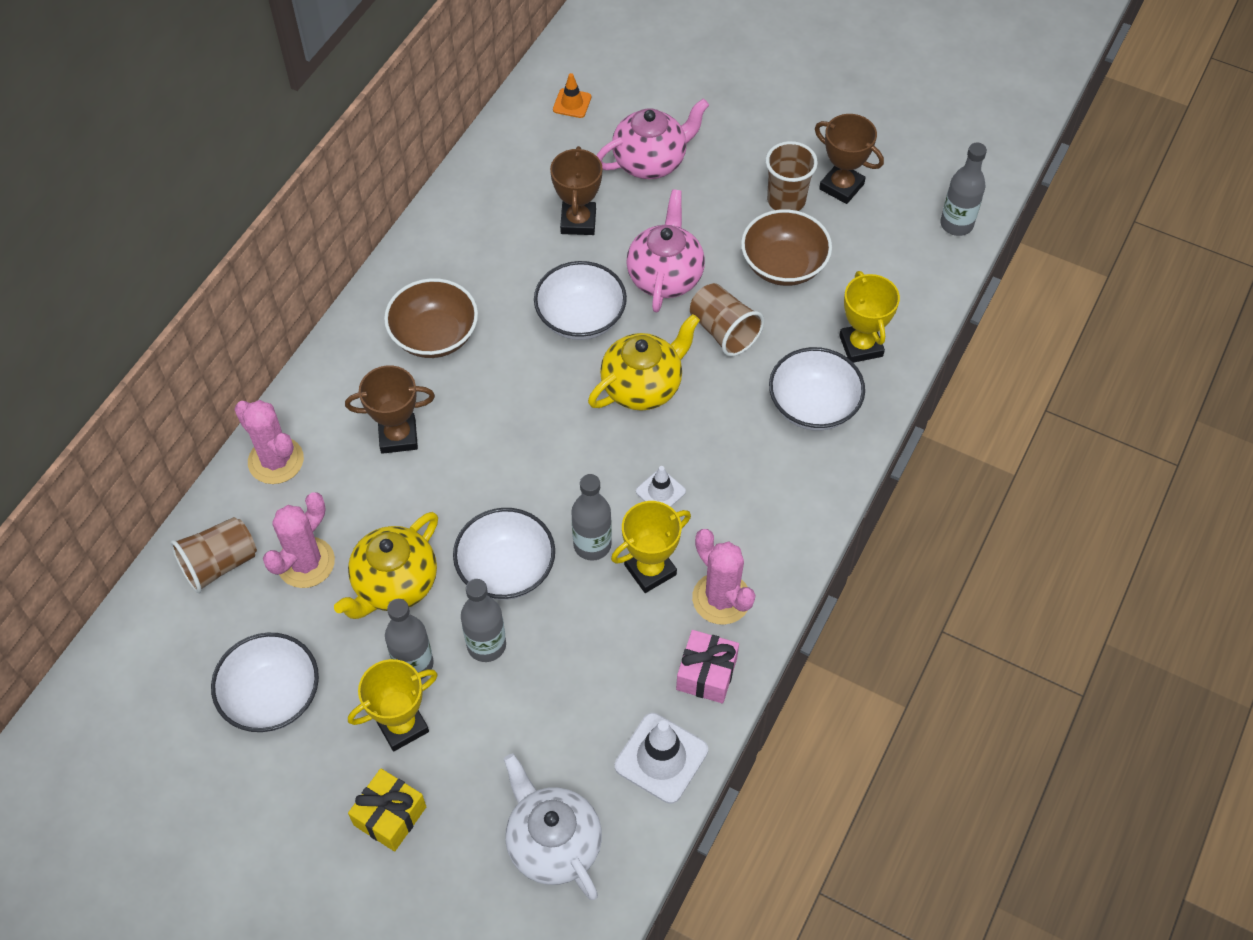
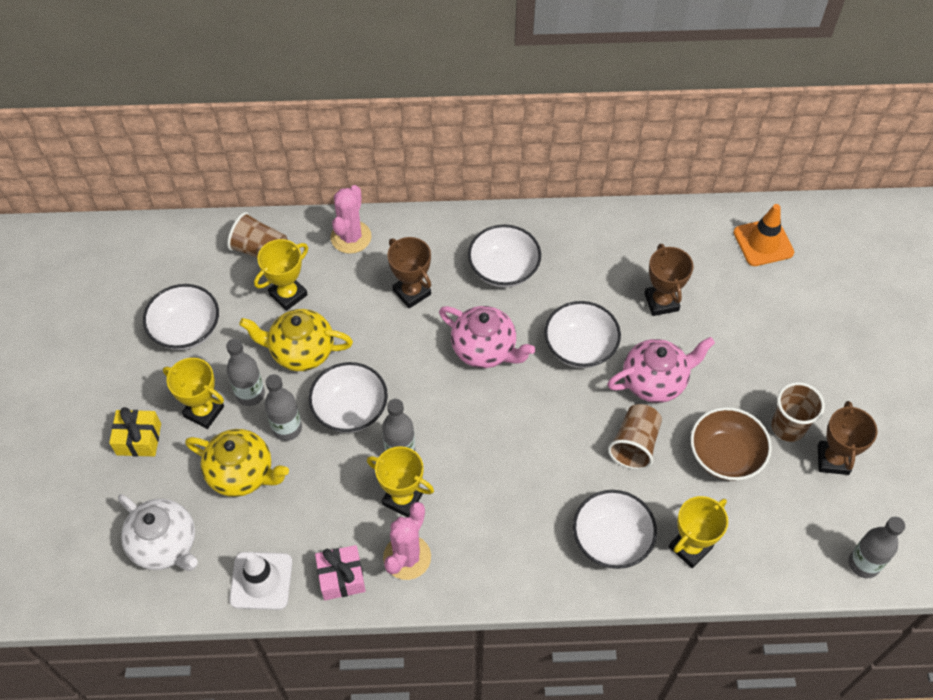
camera: 60 degrees right, 0 degrees up
pink cactus [263,492,335,588] -> yellow trophy [254,239,308,311]
brown bowl [384,278,478,358] -> white bowl [468,224,541,287]
white teapot [504,754,602,900] -> white teapot turned 105 degrees clockwise [118,494,198,571]
brown trophy [550,146,602,235] -> brown trophy turned 75 degrees counterclockwise [644,244,693,316]
orange traffic cone [553,73,591,118] -> orange traffic cone [734,204,794,266], size x1.74
yellow teapot [588,314,700,411] -> yellow teapot moved to [185,429,289,497]
pink teapot [597,99,709,179] -> pink teapot moved to [439,306,535,368]
white traffic cone [636,466,686,507] -> none

